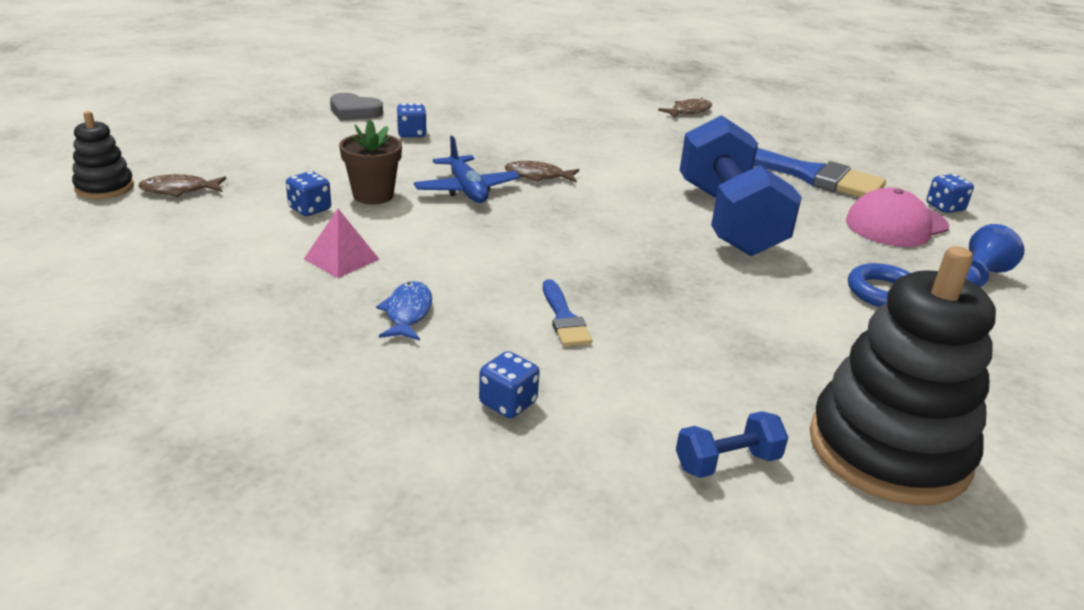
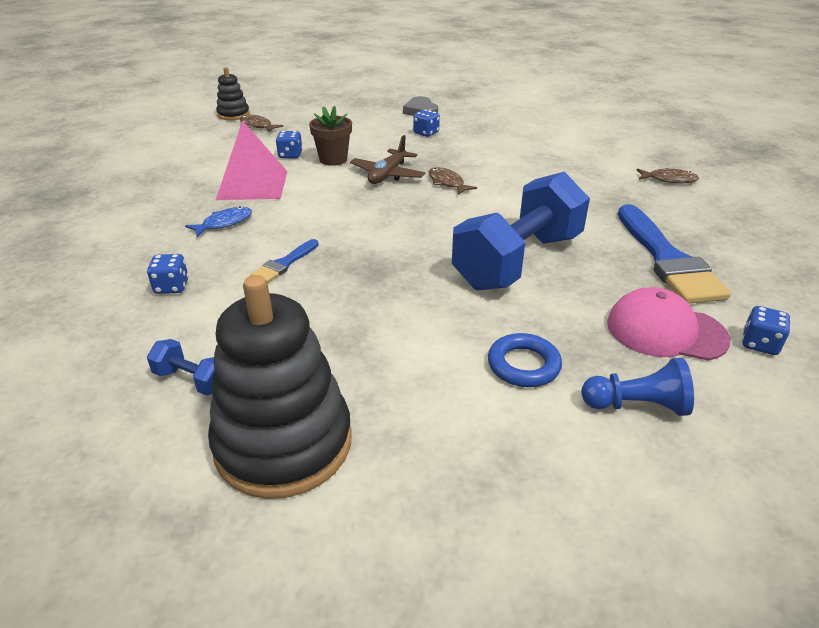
camera: 50 degrees right, 5 degrees up
pink pyramid [304,209,379,278] -> pink pyramid [216,120,287,200], size x1.80
blue plane [414,136,520,203] -> brown plane [350,135,425,184]

